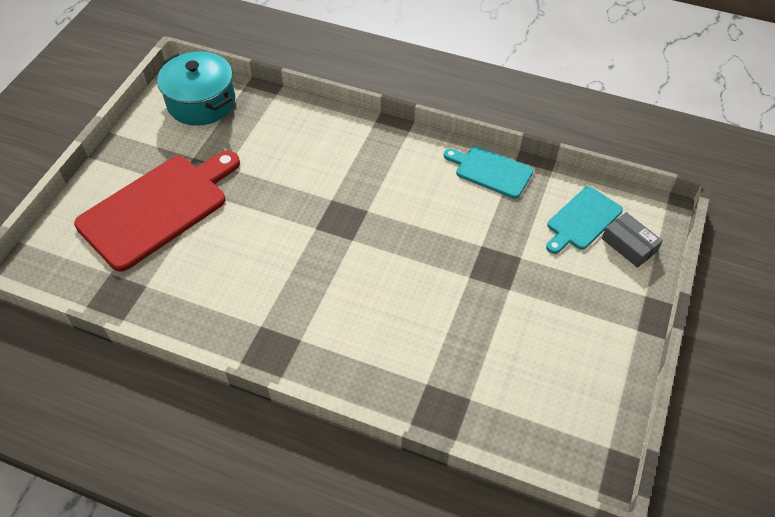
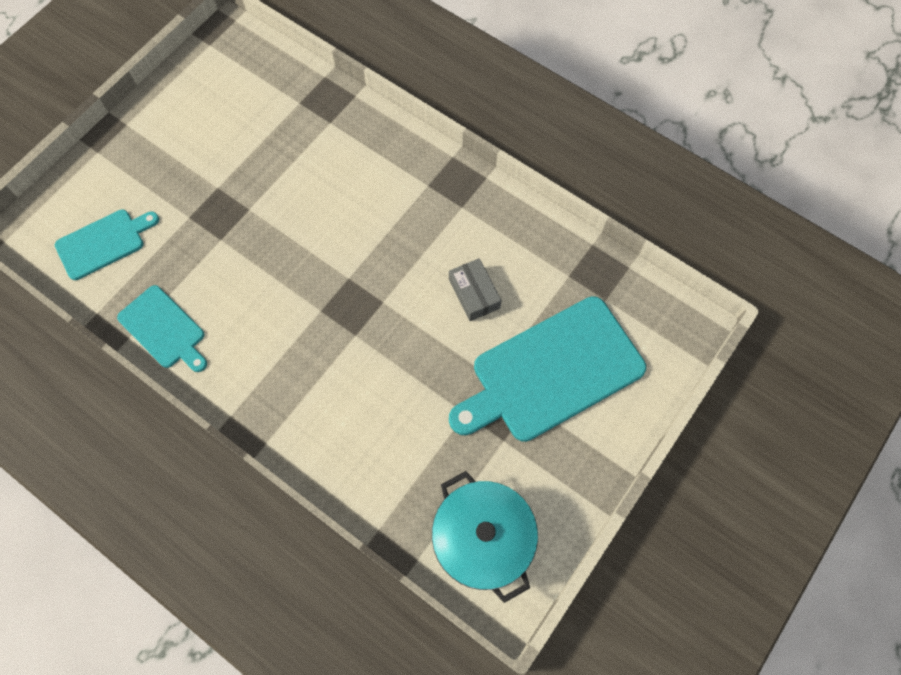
camera: 165 degrees left, 15 degrees up
red cutting board [74,150,240,272] -> turquoise cutting board [449,296,646,442]
grey box [602,212,663,268] -> grey box moved to [449,258,502,321]

